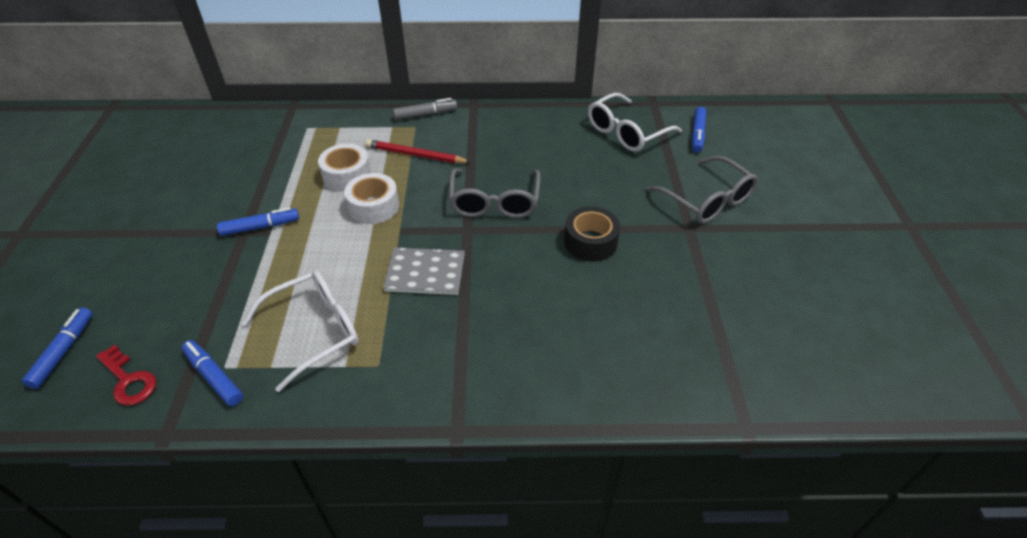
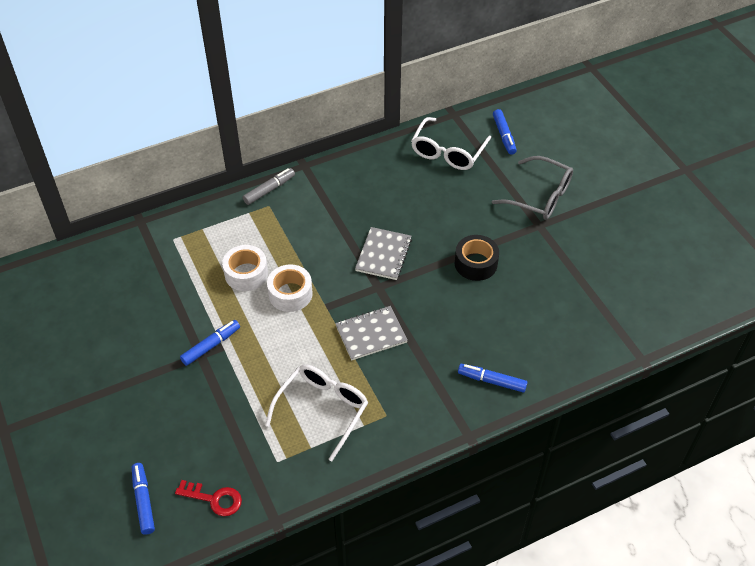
camera: 25 degrees left, 5 degrees up
blue marker [182,340,243,406] -> blue marker moved to [458,364,528,393]
red pencil [365,139,470,163] -> none
grey glasses [449,168,541,218] -> grey notebook [355,227,412,280]

